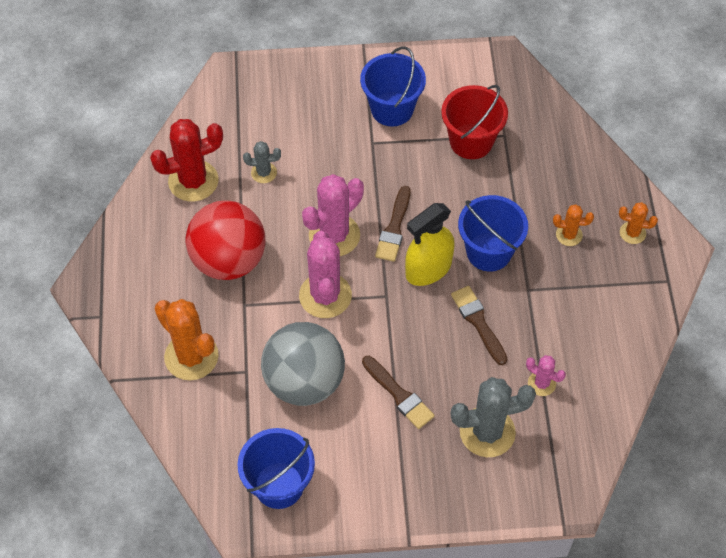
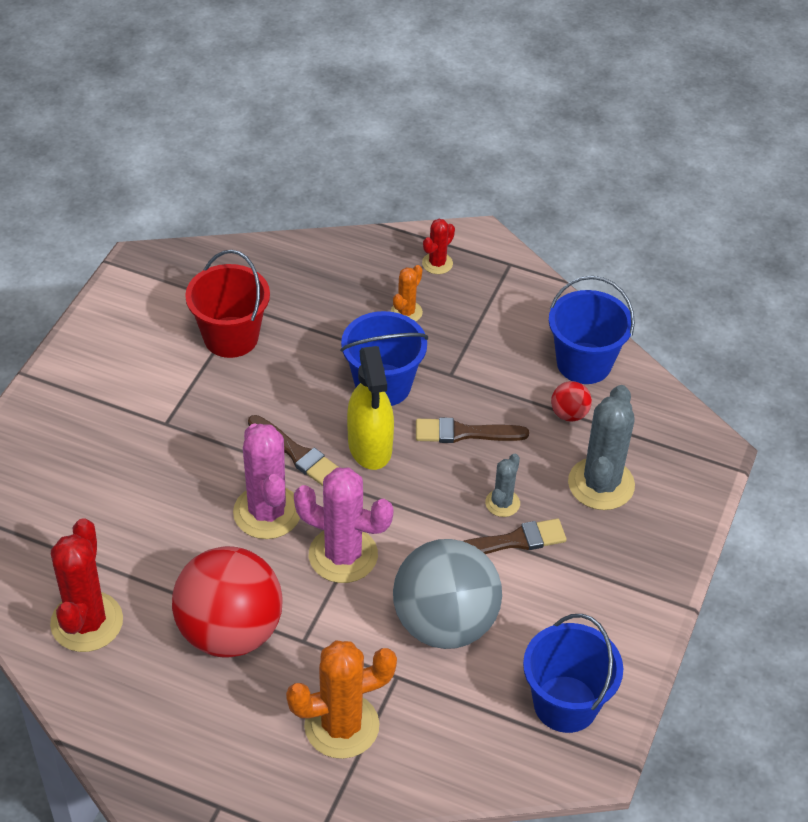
camera: 65 degrees left, 10 degrees down
grey cactus [243,141,281,183] -> grey cactus moved to [485,454,520,517]
blue bucket [360,47,426,126] -> blue bucket moved to [549,276,635,384]
pink cactus [526,355,566,396] -> red ball [551,381,592,421]
orange cactus [619,202,658,244] -> red cactus [422,219,455,274]

